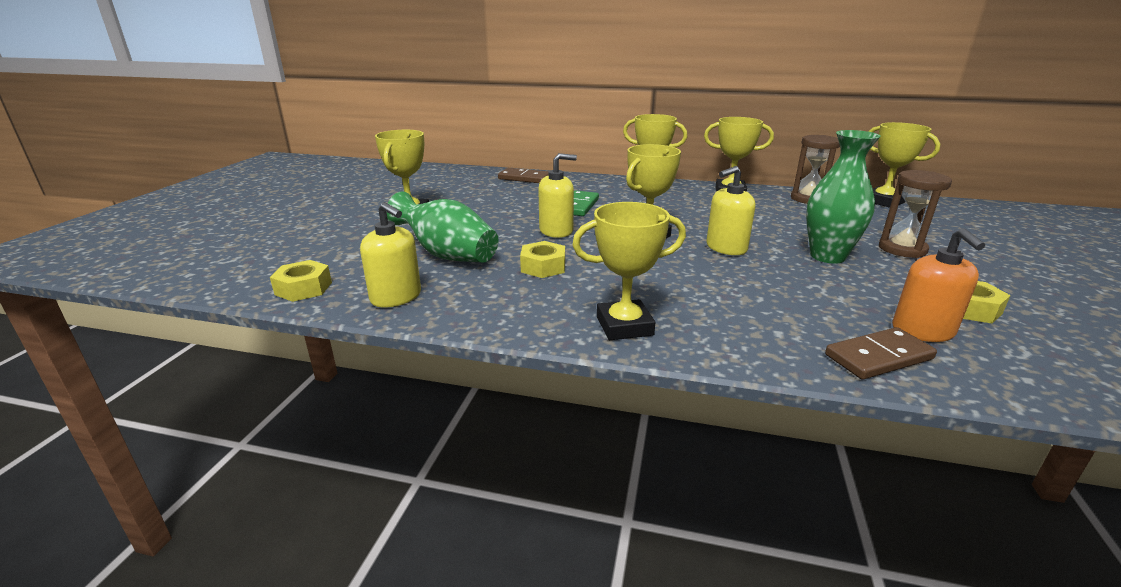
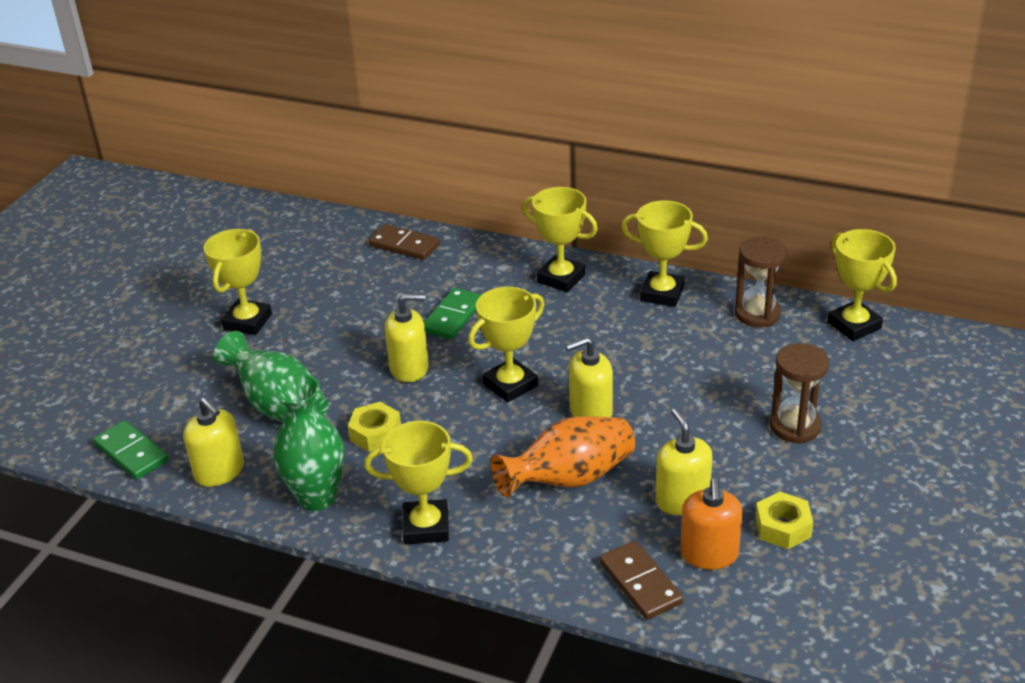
camera: 10 degrees right, 10 degrees up
yellow nut [270,260,332,302] -> green domino [93,420,169,480]
green vase [806,130,881,264] -> green vase moved to [273,374,344,511]
brown domino [825,327,937,379] -> brown domino turned 75 degrees clockwise [600,541,684,620]
none -> orange vase [491,416,635,497]
none -> yellow soap dispenser [655,408,712,515]

